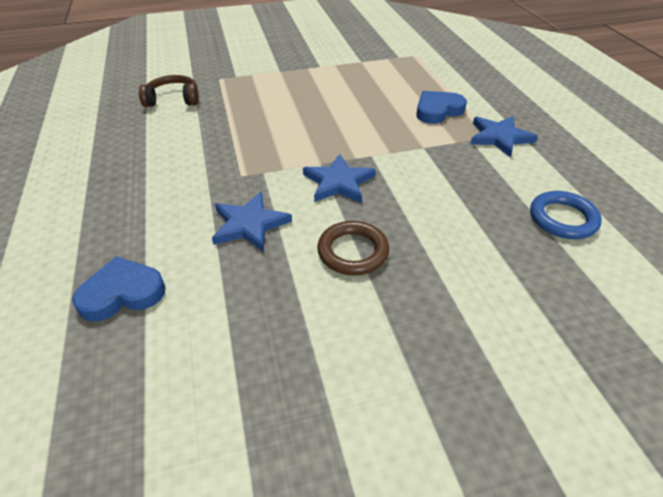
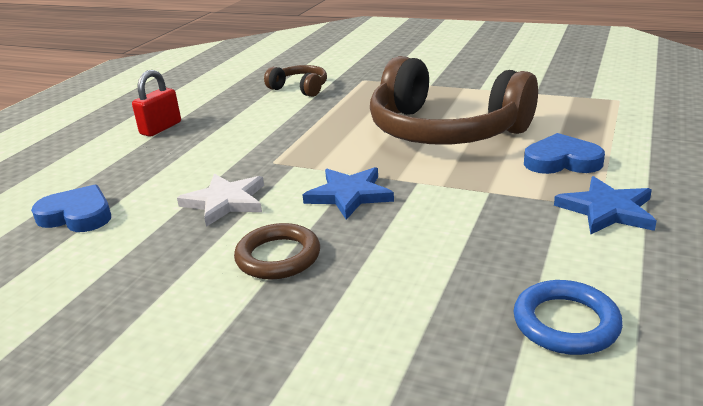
camera: 40 degrees right, 15 degrees down
blue star [212,191,292,252] -> white star [177,174,264,227]
none -> red padlock [132,70,181,137]
none -> brown headphones [370,56,538,145]

